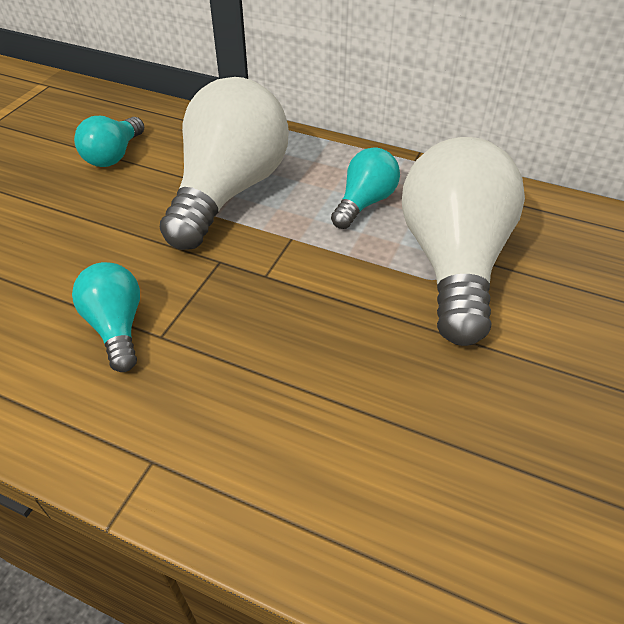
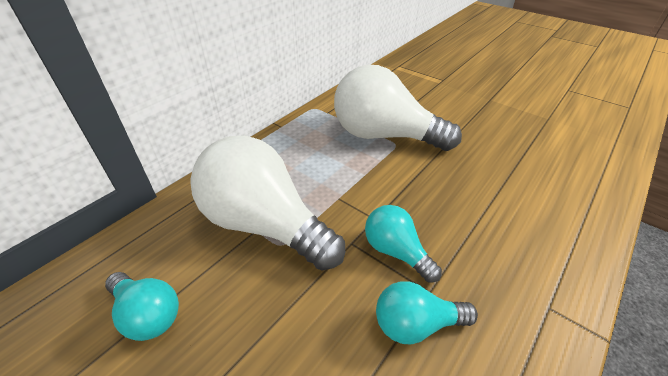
camera: 75 degrees left, 5 degrees down
turquoise light bulb [331,147,400,229] -> turquoise light bulb moved to [365,205,442,283]

